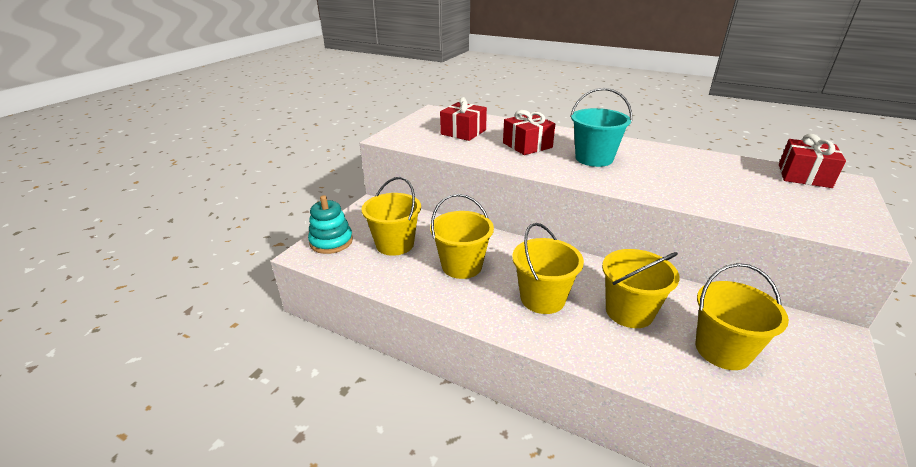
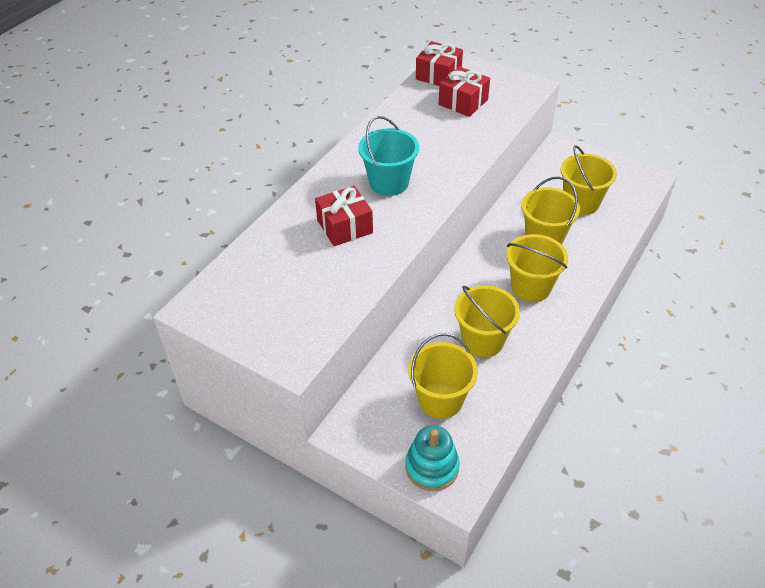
camera: 85 degrees left, 15 degrees up
red gift [440,97,487,141] -> red gift moved to [439,66,490,117]

